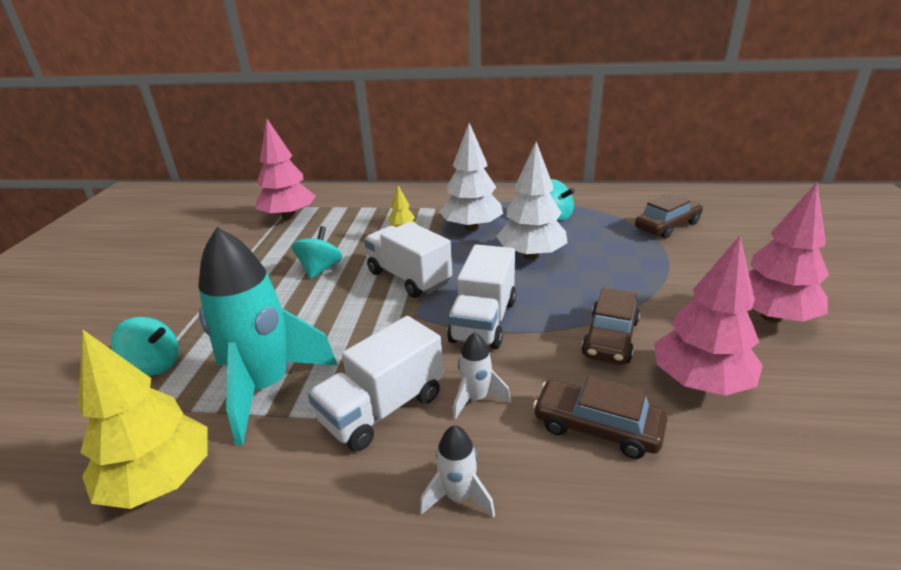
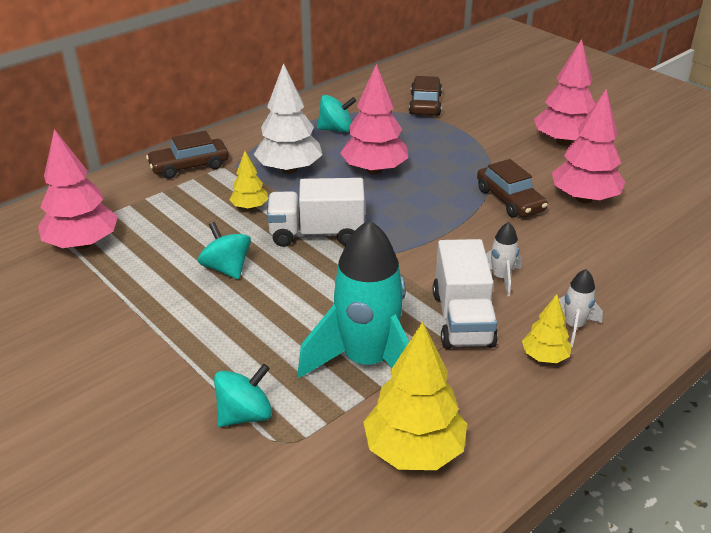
camera: 50 degrees left, 5 degrees up
white truck [447,244,516,349] -> none
white tree [496,142,568,260] -> pink tree [340,64,409,175]
brown car [533,376,667,459] -> brown car moved to [146,130,229,179]
none -> yellow tree [522,294,572,363]

